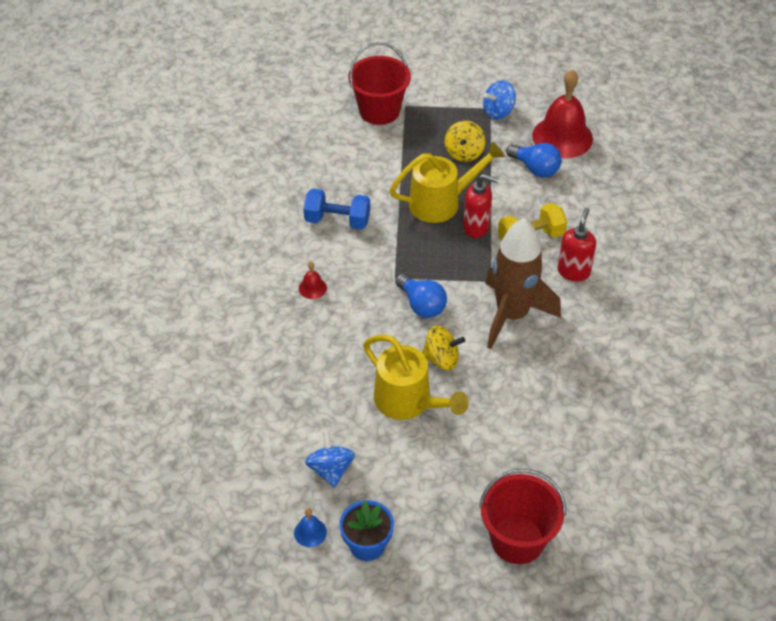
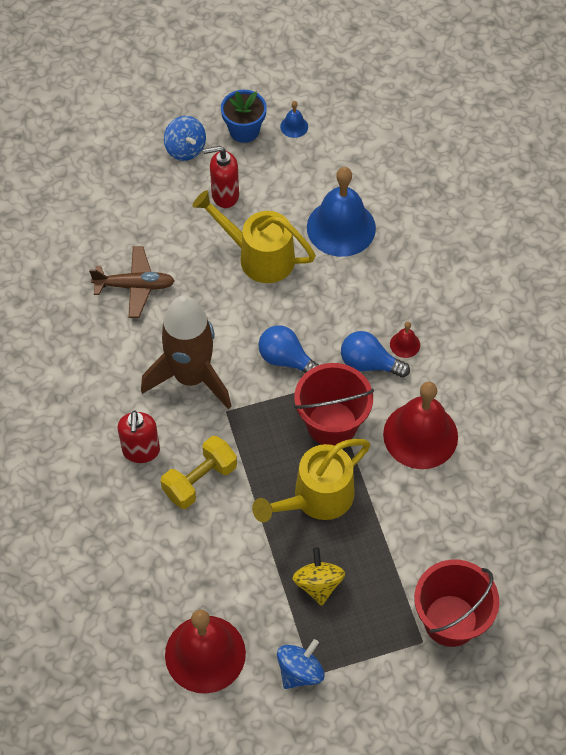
camera: 160 degrees right, 10 degrees up
blue dumbbell [304,189,370,230] -> red bell [383,382,458,469]
blue spinning top [305,431,355,488] -> blue spinning top moved to [164,116,206,161]
yellow spinning top [422,325,465,370] -> none
red soap dispenser [463,174,499,238] -> red soap dispenser moved to [203,146,239,208]
red bucket [479,469,566,564] -> red bucket moved to [294,363,374,446]
blue light bulb [506,143,562,177] -> blue light bulb moved to [341,331,410,378]
none -> brown plane [89,246,175,318]
none -> blue bell [307,167,376,257]

